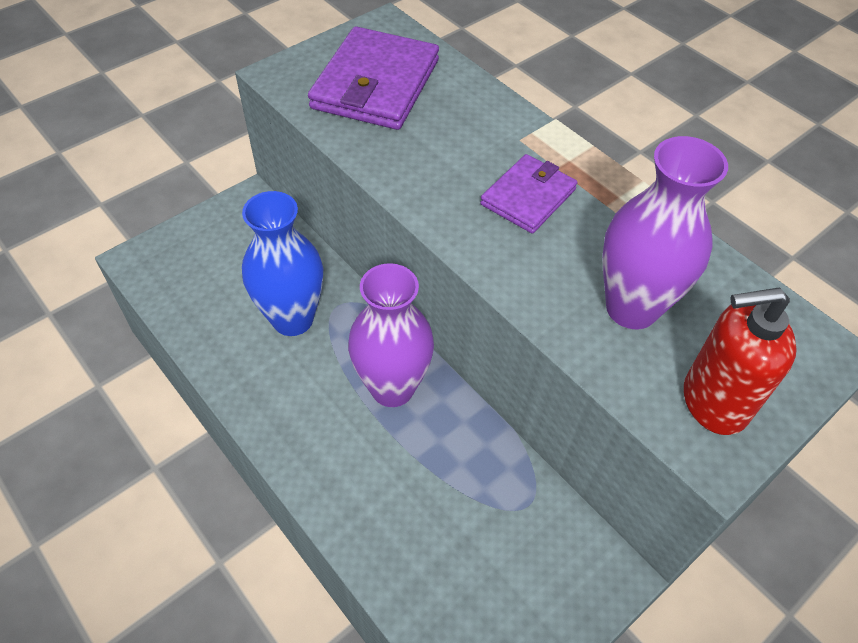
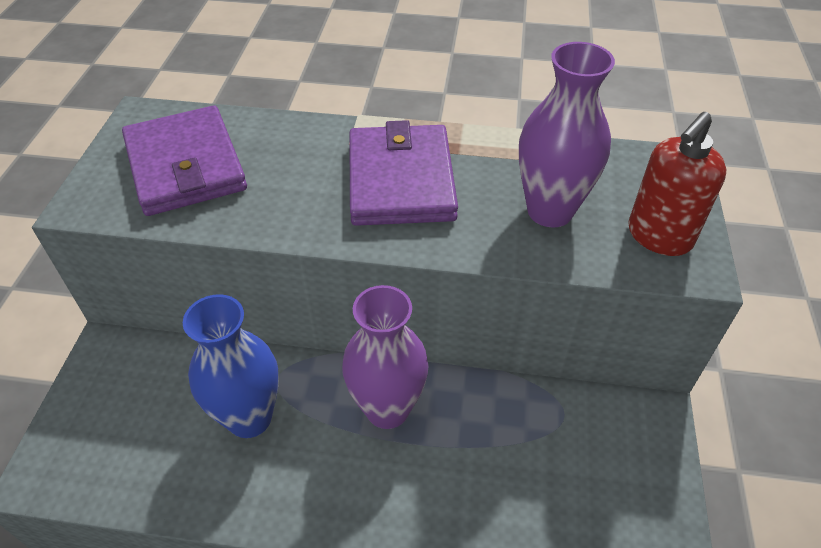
camera: 40 degrees left, 5 degrees down
purple wallet [480,154,578,233] -> purple wallet [349,120,458,226], size x1.68

